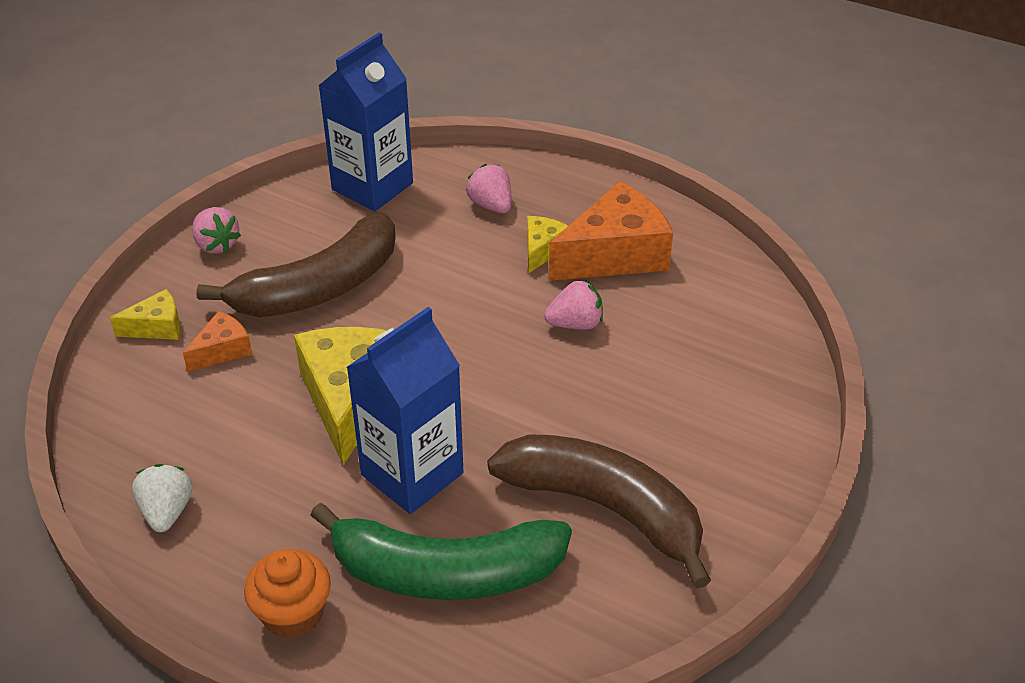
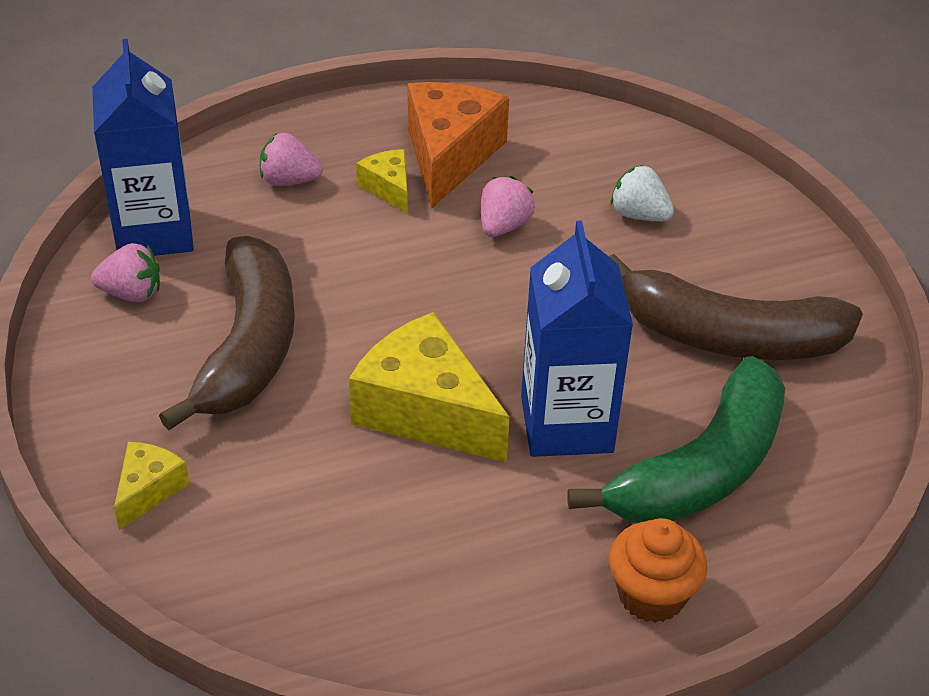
camera: 50 degrees left, 0 degrees up
white strawberry [132,464,192,532] -> white strawberry moved to [611,165,674,221]
orange cheese [183,311,252,372] -> none
pink strawberry [192,207,241,254] -> pink strawberry moved to [91,243,160,302]
brown banana [487,434,711,589] -> brown banana turned 150 degrees counterclockwise [609,254,863,360]

